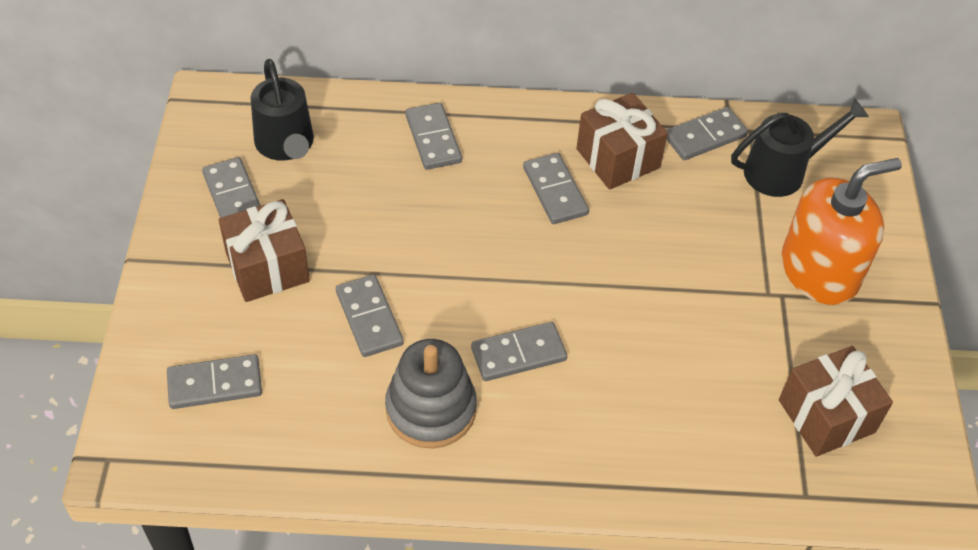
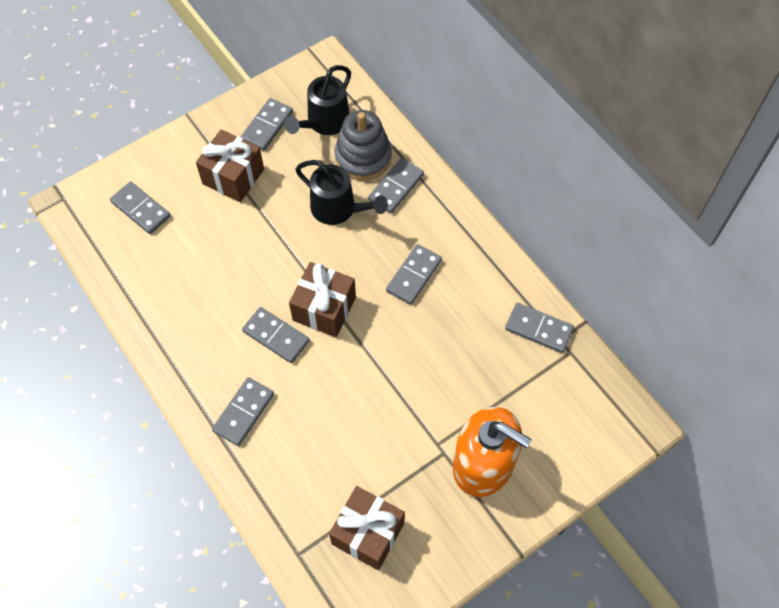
camera: 55 degrees right, 10 degrees up
grey domino [336,275,404,357] -> grey domino moved to [212,377,274,446]
grey stacking toy [385,339,477,448] -> grey stacking toy moved to [335,110,392,181]
brown gift [577,93,668,190] -> brown gift moved to [289,262,356,337]
black watering can [731,98,869,197] -> black watering can moved to [295,160,388,225]

